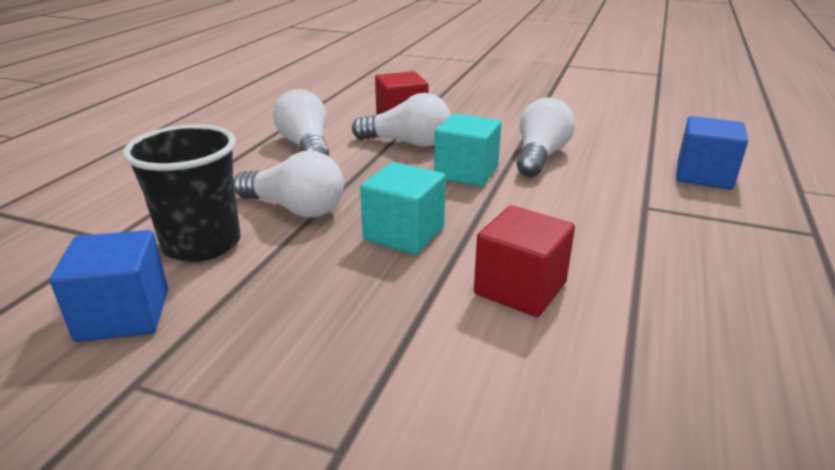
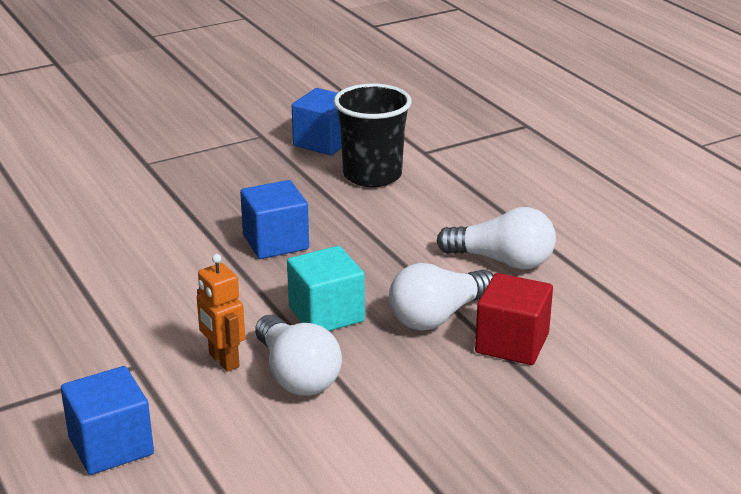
camera: 130 degrees right, 0 degrees up
white light bulb [234,151,344,218] -> none
turquoise cube [360,162,446,254] -> blue cube [240,180,309,259]
red cube [474,205,575,317] -> none
none -> orange robot [197,254,245,372]

